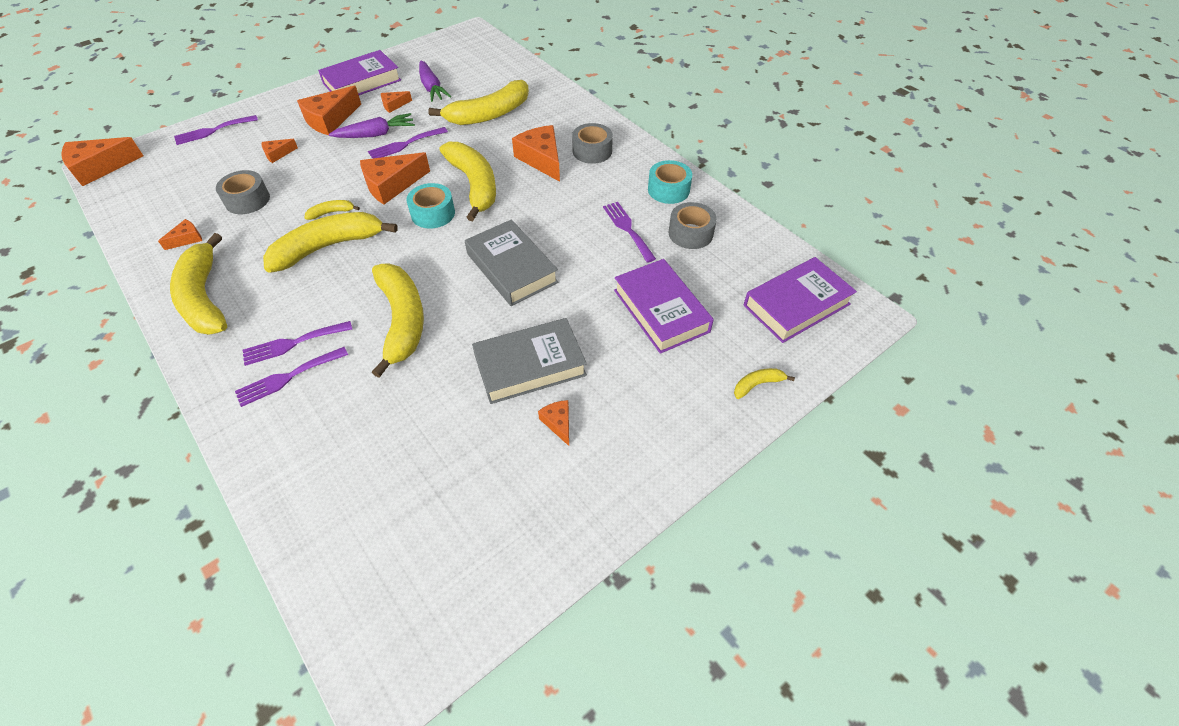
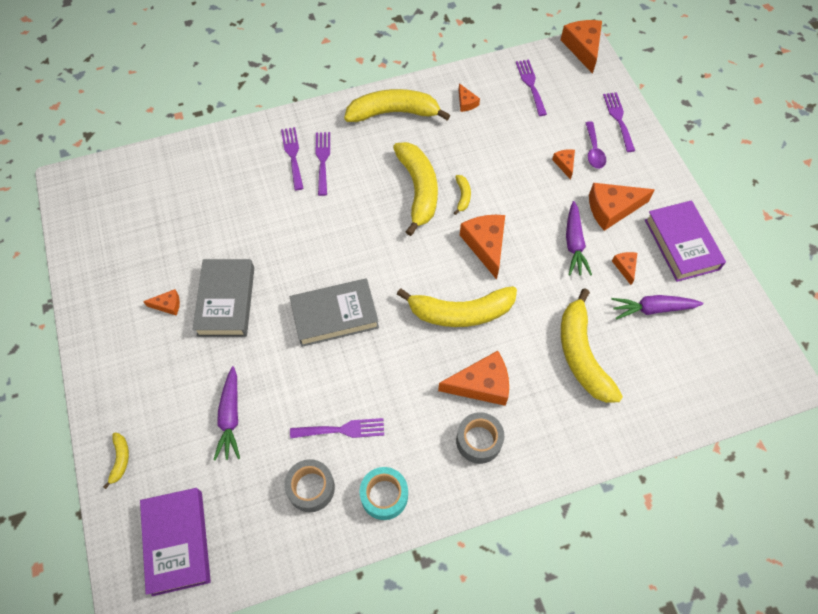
camera: 110 degrees right, 10 degrees up
grey tape [216,170,270,214] -> none
orange cheese [297,86,361,135] -> orange cheese turned 75 degrees counterclockwise [589,183,655,231]
purple fork [368,127,448,158] -> purple fork moved to [516,60,547,116]
yellow banana [372,264,424,378] -> none
turquoise tape [406,183,455,229] -> none
purple book [614,259,714,354] -> purple carrot [214,366,240,461]
none -> purple spoon [586,121,606,169]

